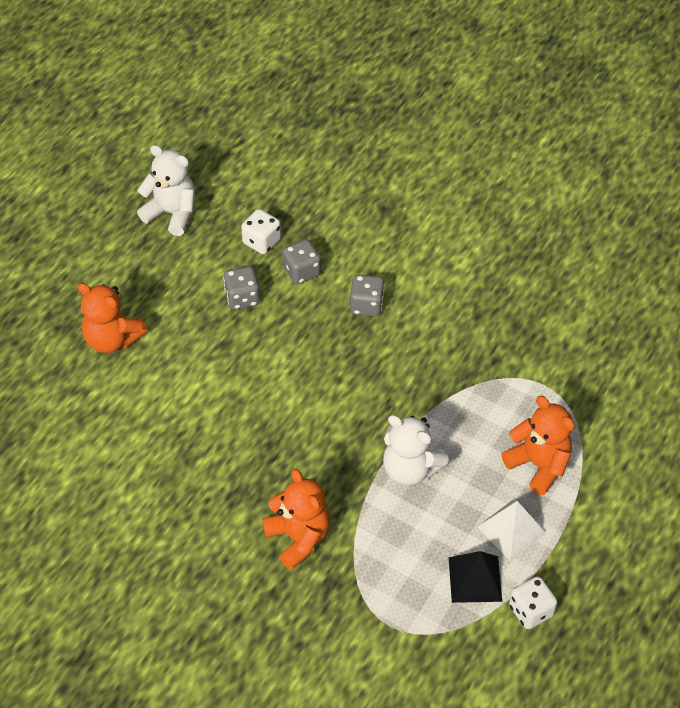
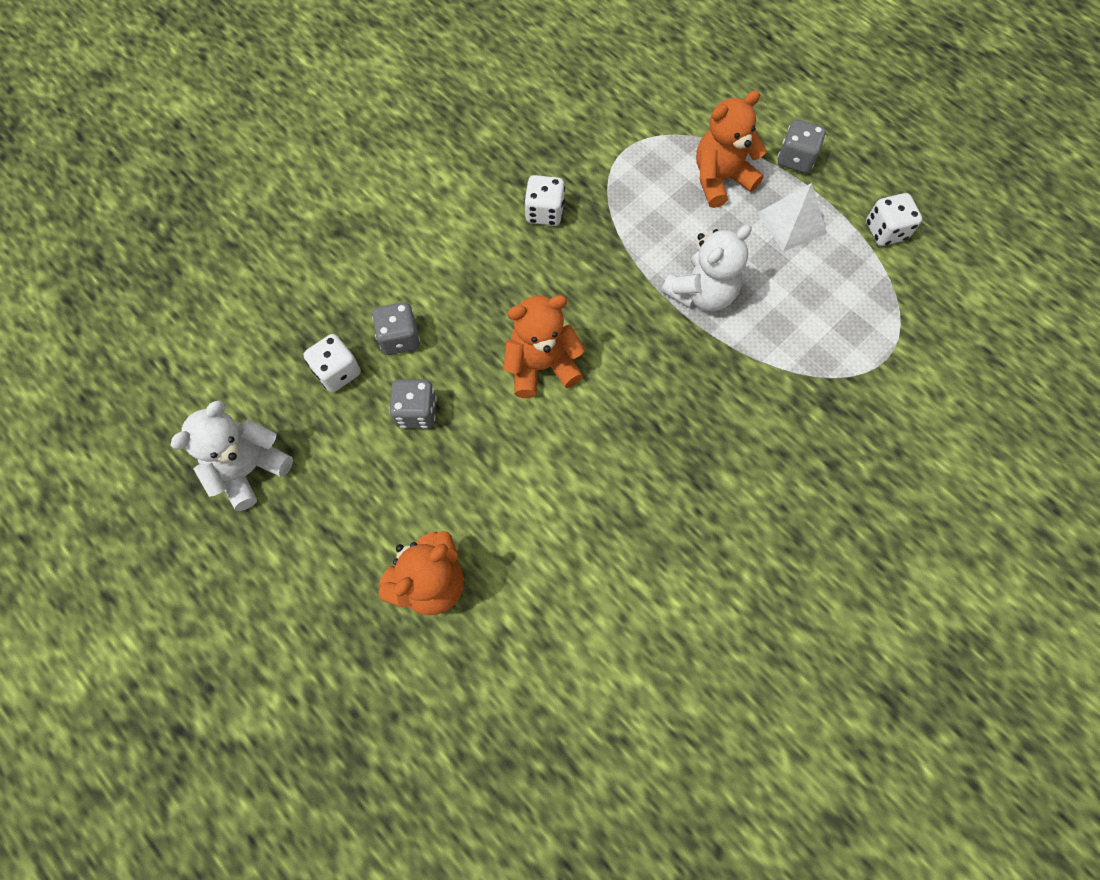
camera: 75 degrees left, 15 degrees up
orange teddy bear [262,469,330,570] -> orange teddy bear moved to [504,295,585,398]
grey dice [350,275,385,316] -> grey dice moved to [778,119,826,173]
black pyramid [449,551,502,603] -> none
none -> white dice [524,175,565,226]

